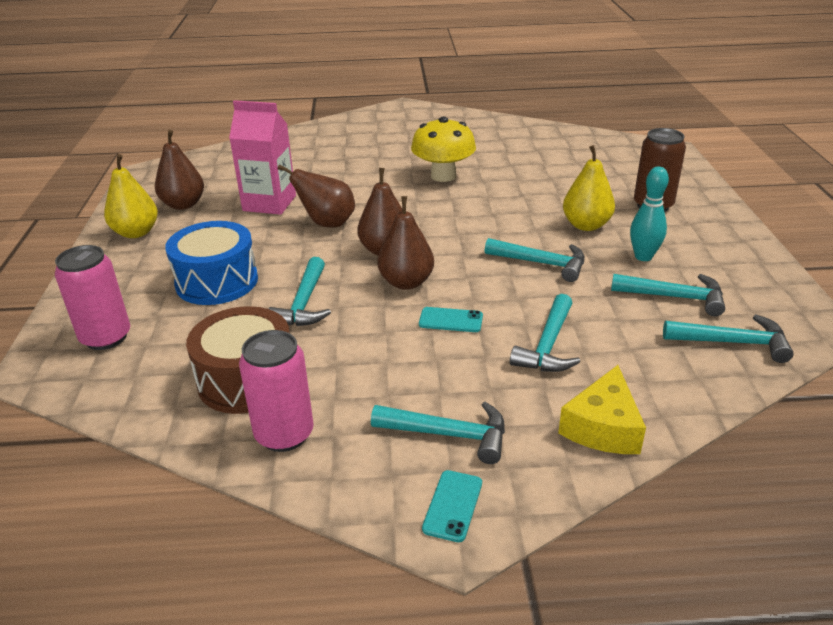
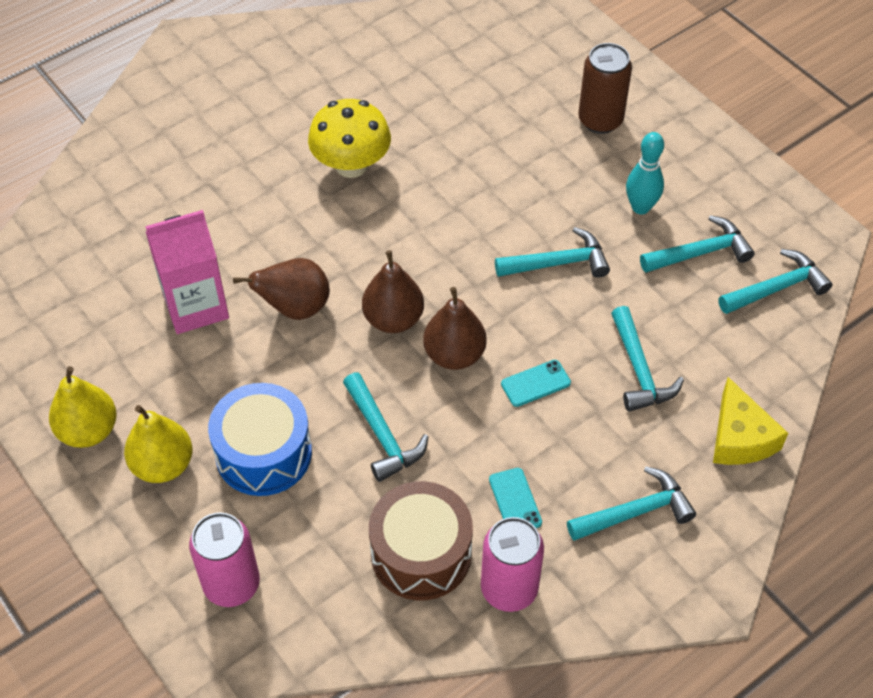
camera: 35 degrees left, 20 degrees up
brown pear [155,130,204,210] -> none
turquoise phone [422,470,482,542] -> turquoise phone moved to [489,468,542,528]
yellow pear [563,145,615,231] -> yellow pear moved to [124,405,192,483]

